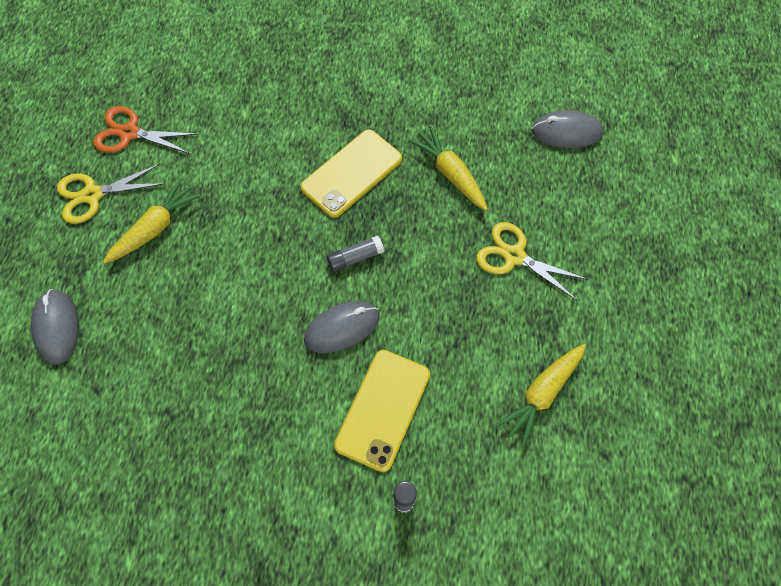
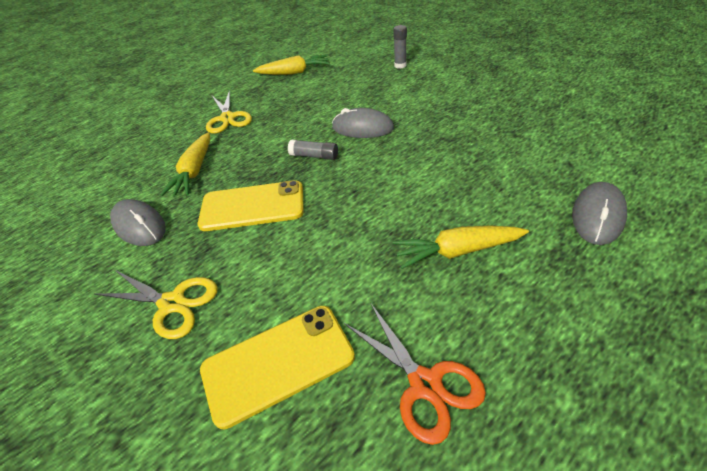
camera: 135 degrees left, 20 degrees down
yellow scissors [57,164,164,224] -> yellow scissors moved to [95,270,218,339]
yellow phone [334,350,430,472] -> yellow phone moved to [200,306,355,429]
grey mouse [532,110,604,148] -> grey mouse moved to [110,199,166,246]

